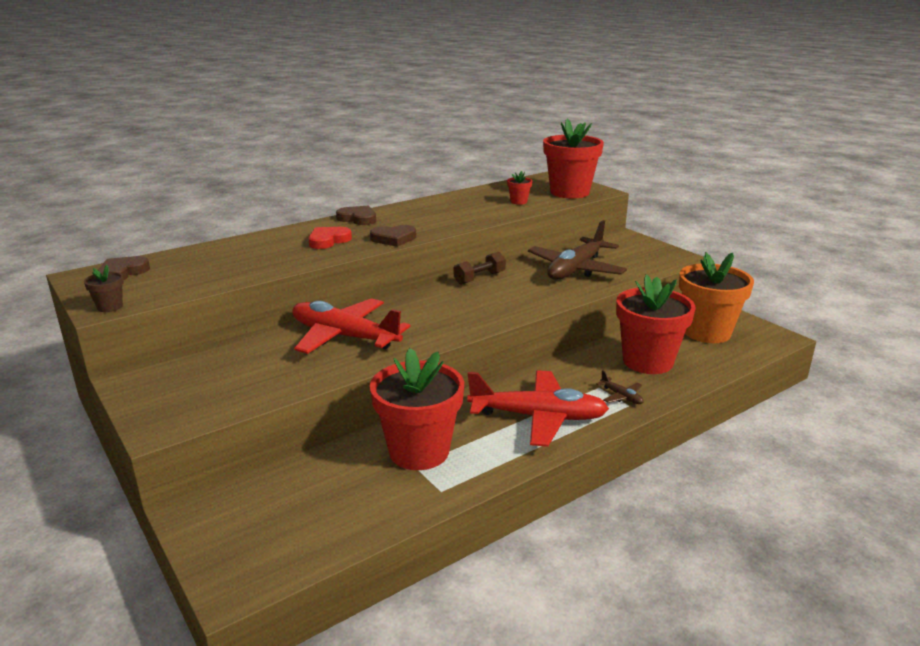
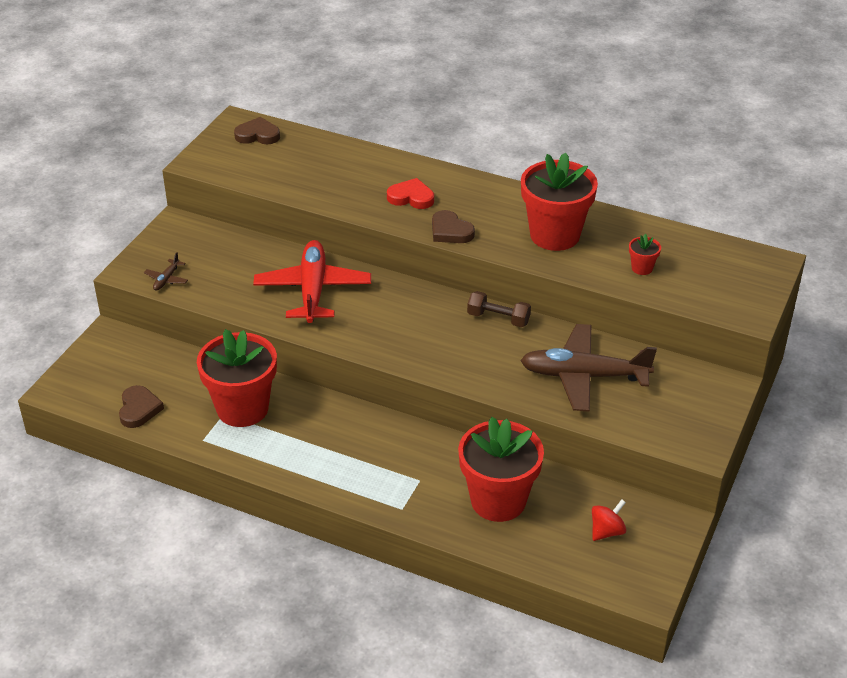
camera: 60 degrees right, 15 degrees up
brown flower pot [84,265,124,312] -> none
brown heart [336,206,376,225] -> brown heart moved to [119,385,164,428]
red plane [467,370,609,447] -> none
red flower pot [543,119,604,198] -> red flower pot moved to [521,152,598,251]
brown plane [596,370,644,404] -> brown plane moved to [144,252,188,291]
orange flower pot [679,252,754,343] -> red spinning top [592,499,626,541]

